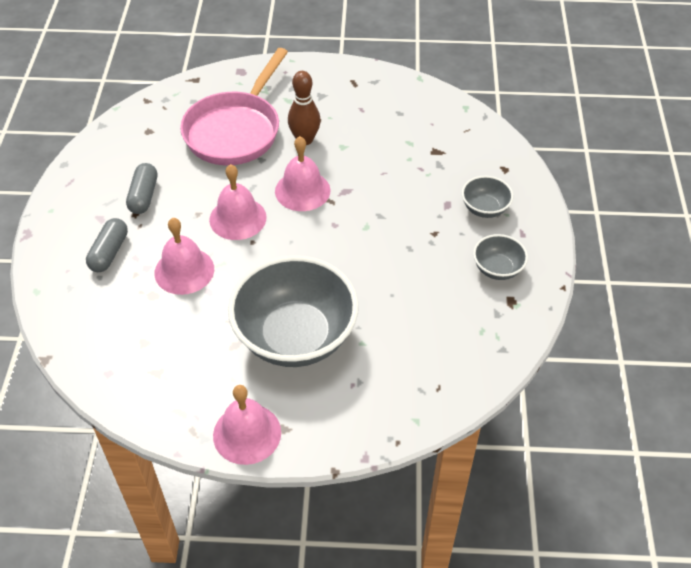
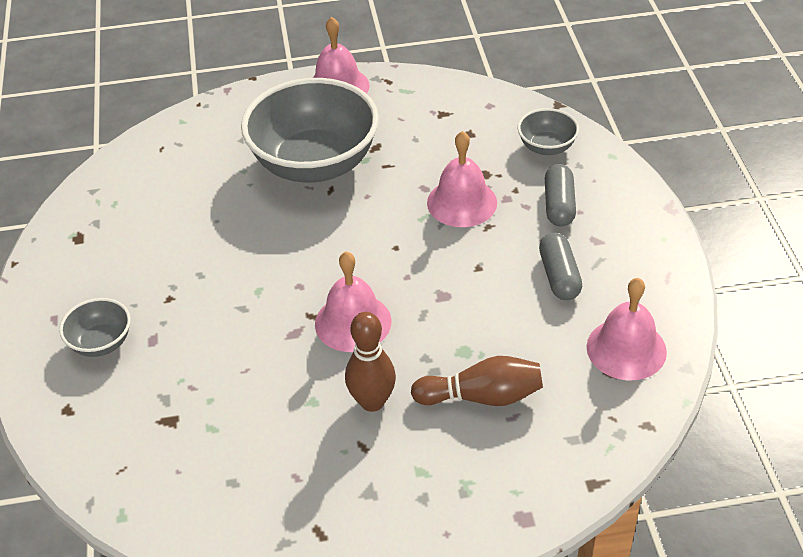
camera: 170 degrees right, 5 degrees down
pink pan [180,48,288,165] -> brown bowling pin [411,356,543,406]
pink bell [209,164,267,240] -> pink bell moved to [587,278,667,380]
grey bowl [473,234,528,280] -> grey bowl moved to [517,108,579,155]

